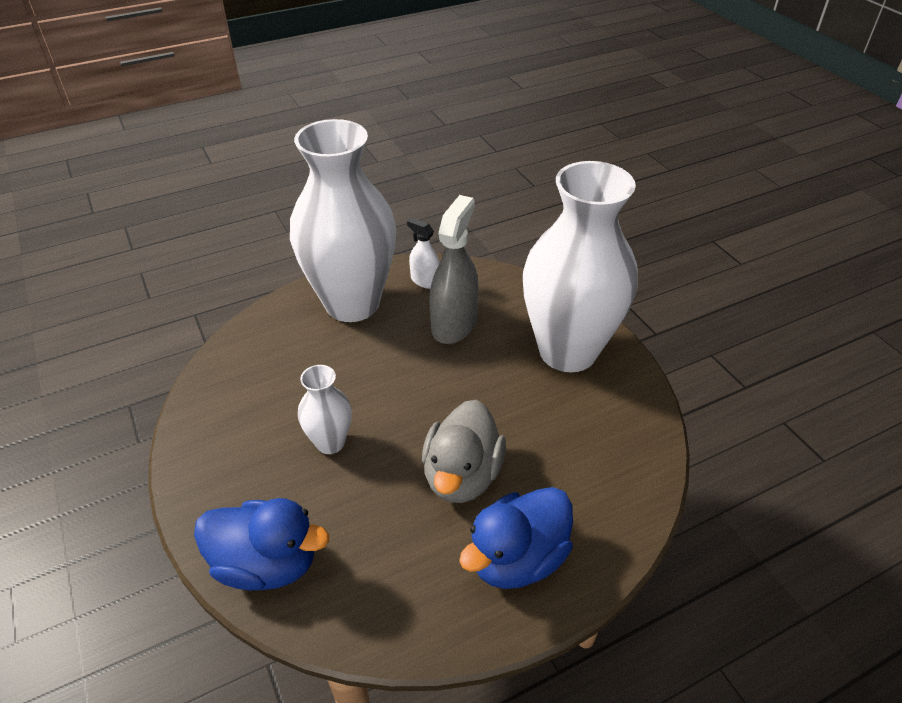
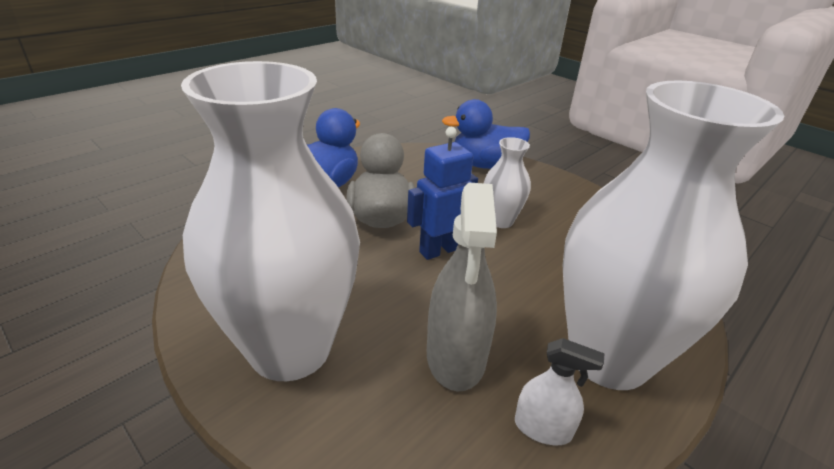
camera: 160 degrees right, 10 degrees down
none -> blue robot [407,127,478,260]

